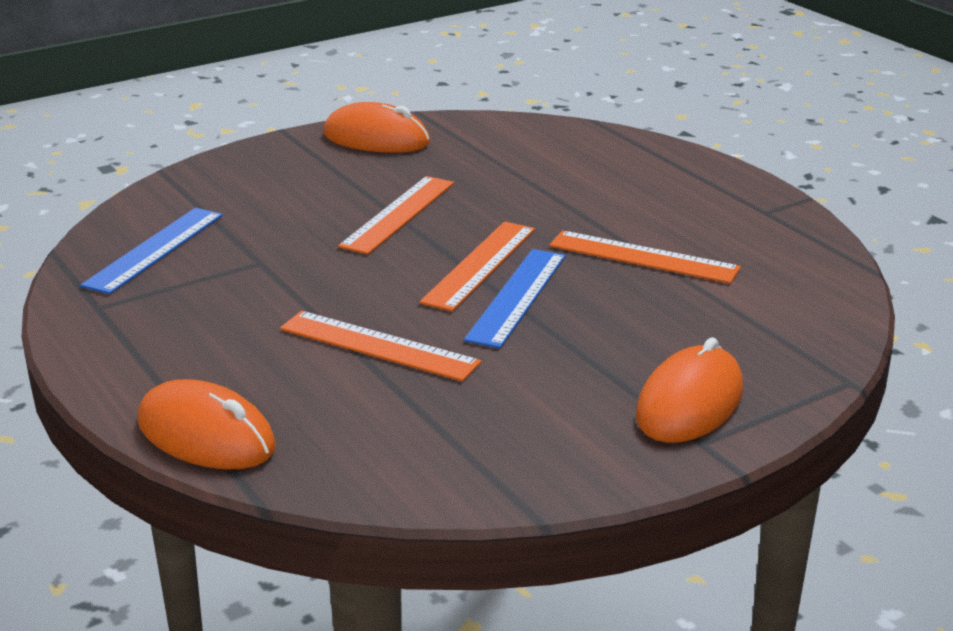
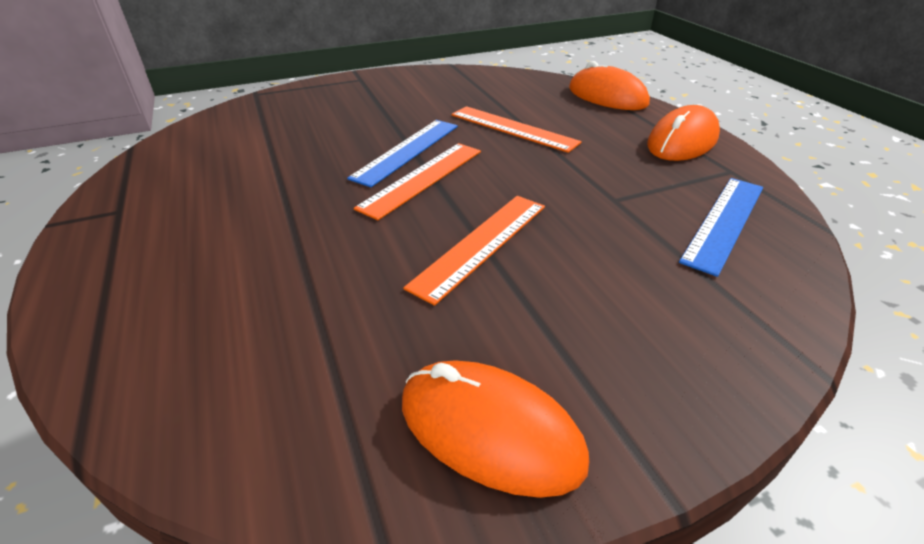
camera: 170 degrees left, 10 degrees up
orange ruler [549,230,741,284] -> none
orange mouse [636,337,743,443] -> orange mouse moved to [647,105,720,161]

